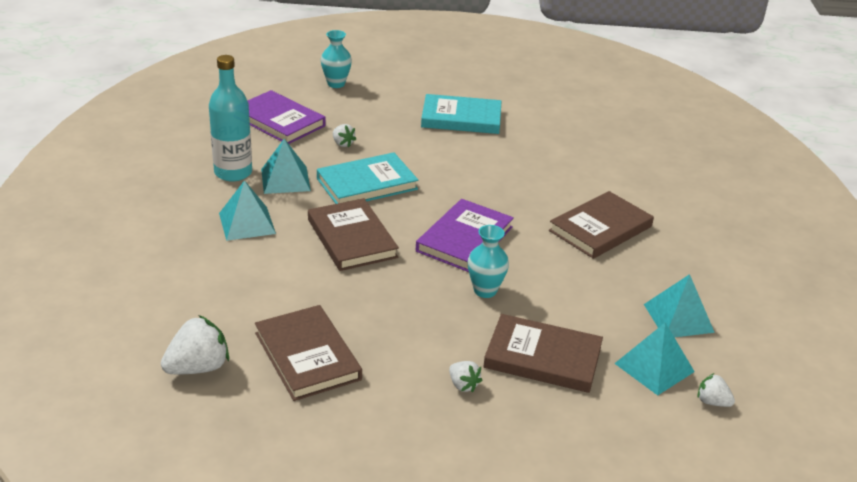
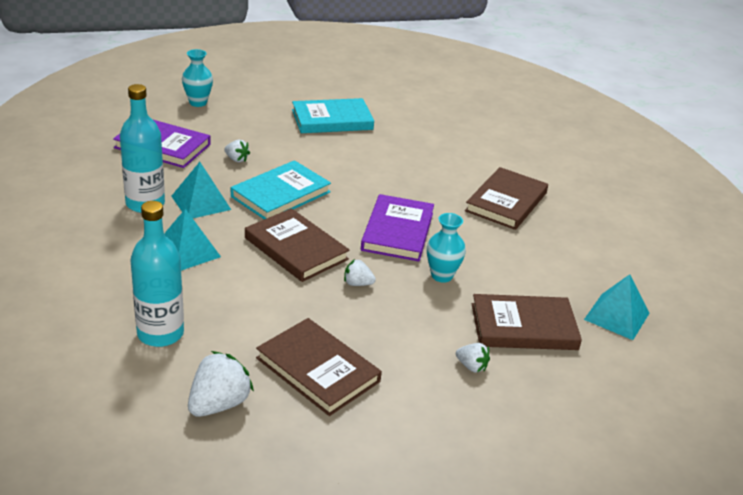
camera: 20 degrees left, 0 degrees up
turquoise pyramid [644,274,715,337] -> none
white strawberry [697,373,735,407] -> white strawberry moved to [344,259,376,286]
none -> turquoise bottle [130,201,184,347]

